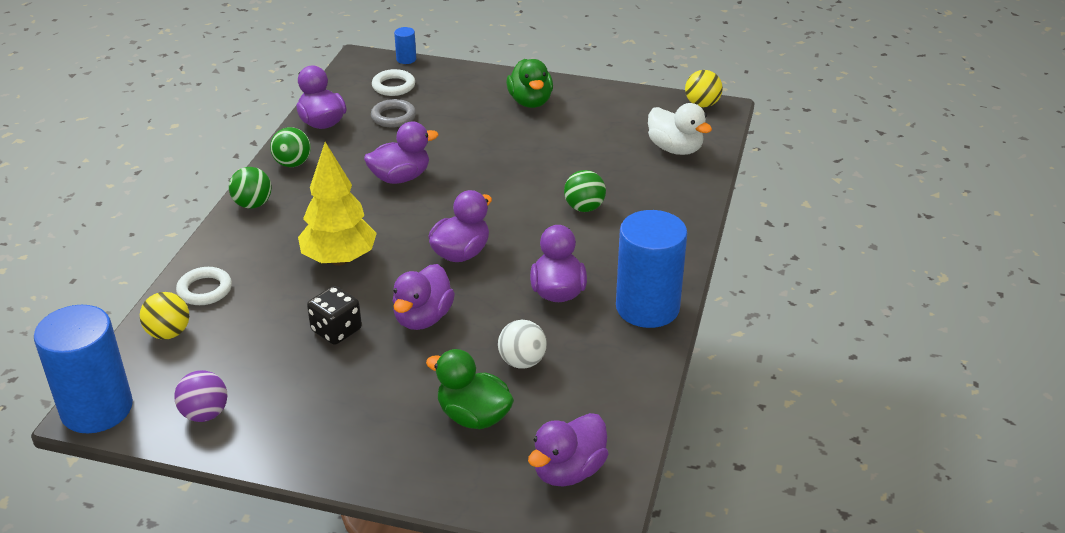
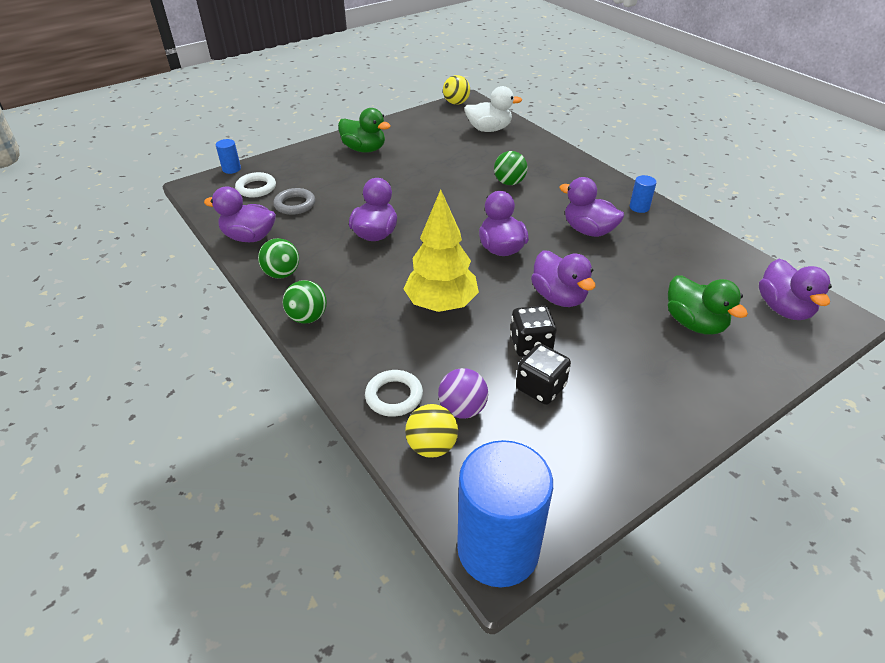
camera: 50 degrees left, 5 degrees up
purple ball [174,370,227,422] -> purple ball moved to [438,368,488,419]
green duck [426,349,514,429] -> green duck turned 105 degrees counterclockwise [668,275,748,335]
white ball [498,320,547,369] -> none
blue cylinder [616,210,687,328] -> blue cylinder [630,175,657,213], size x0.41
none -> black dice [516,344,571,405]

